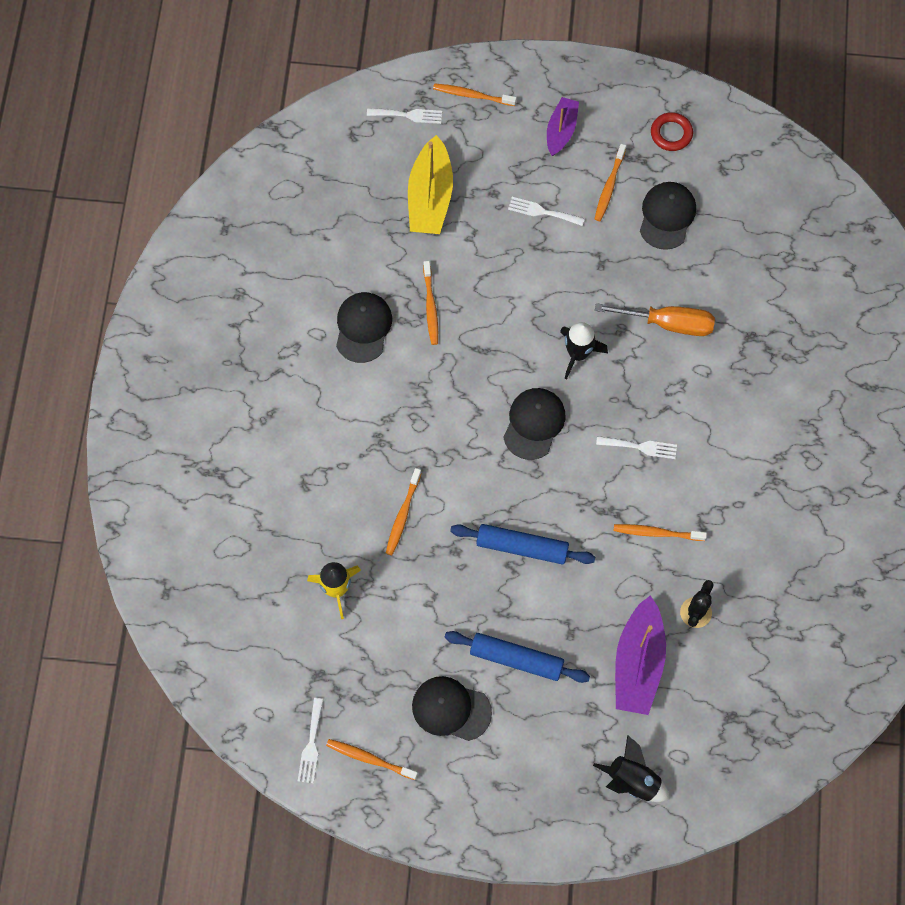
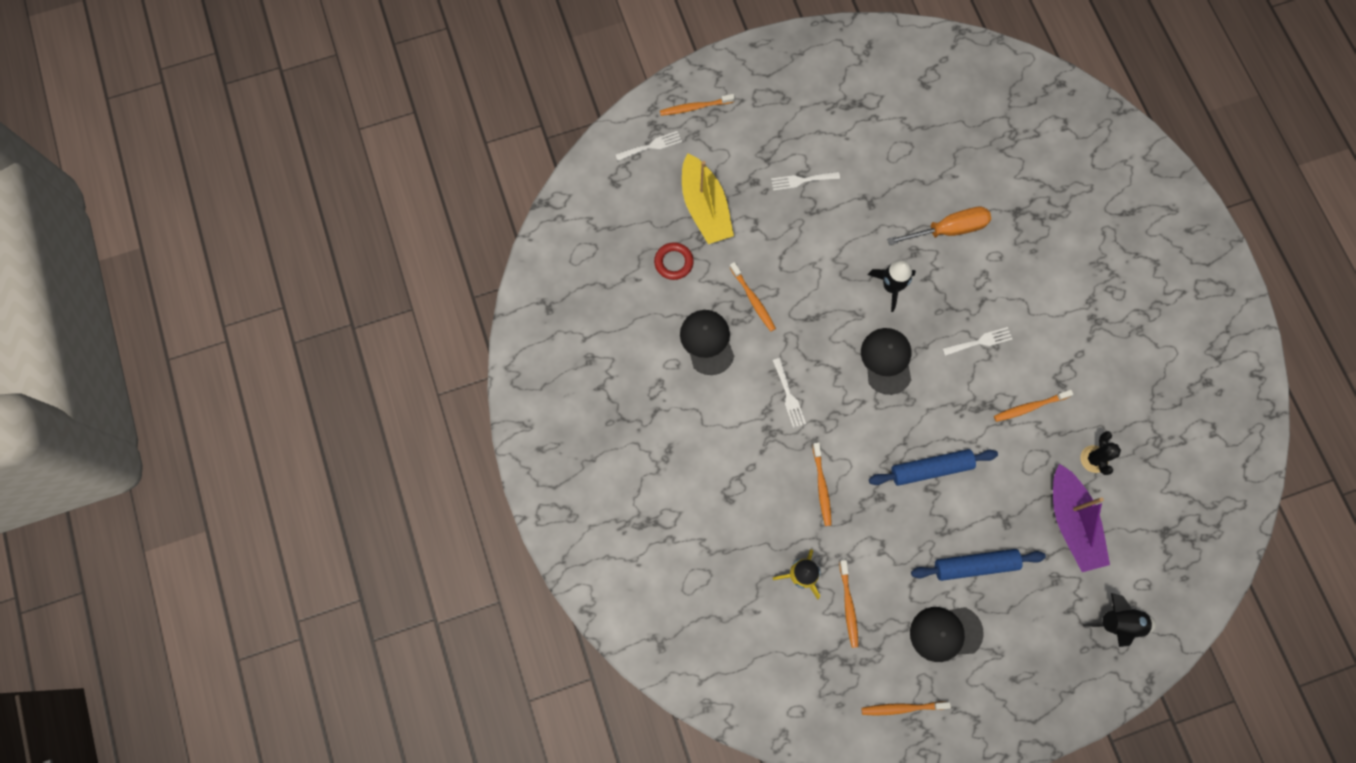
camera: 25 degrees left, 5 degrees up
white fork [298,698,324,784] -> white fork moved to [772,358,806,428]
purple boat [547,97,579,156] -> none
orange toothbrush [595,144,626,221] -> orange toothbrush moved to [839,560,858,648]
black cap [640,182,696,250] -> none
red ring [651,112,693,151] -> red ring moved to [654,242,694,280]

